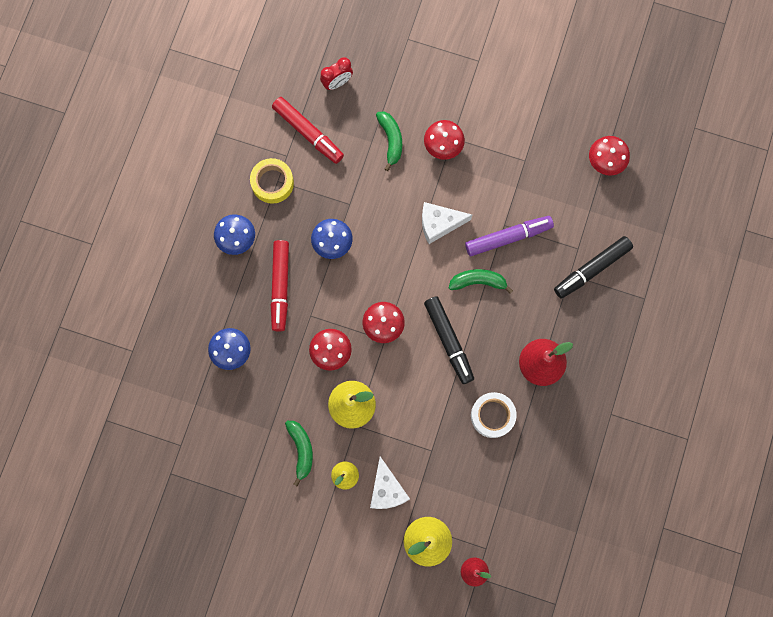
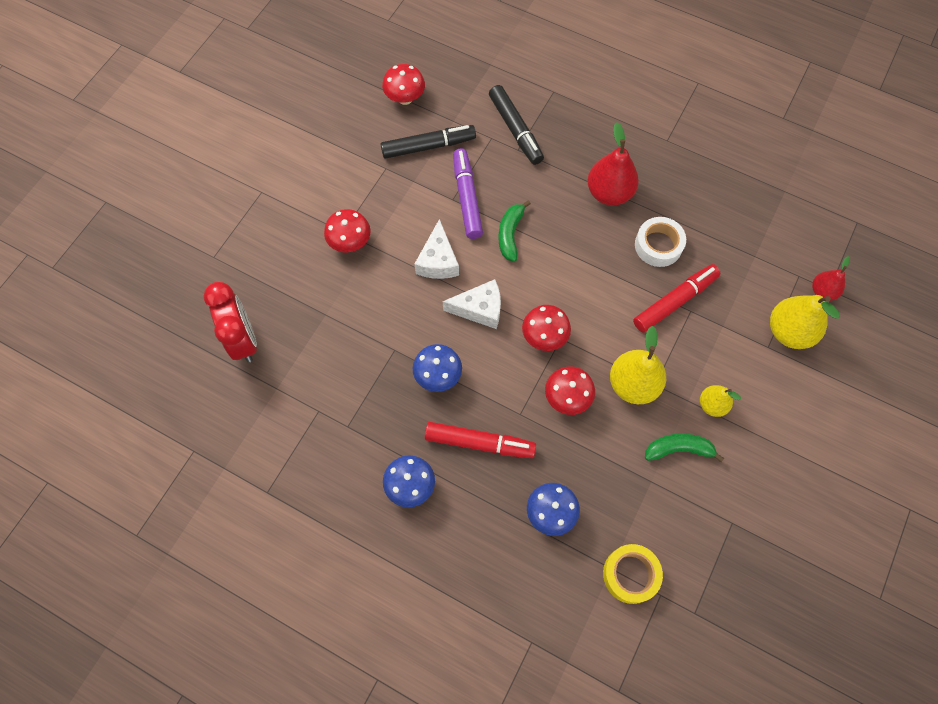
camera: 80 degrees left, 10 degrees down
yellow tape [250,158,294,204] -> yellow tape moved to [603,544,663,604]
red marker [272,97,344,164] -> red marker moved to [633,264,721,333]
red clock [320,57,353,90] -> red clock [203,282,257,363], size x1.66
white cheese [370,456,410,509] -> white cheese moved to [443,279,501,329]
green banana [376,111,402,171] -> none
black marker [424,296,474,384] -> black marker moved to [380,125,476,159]

